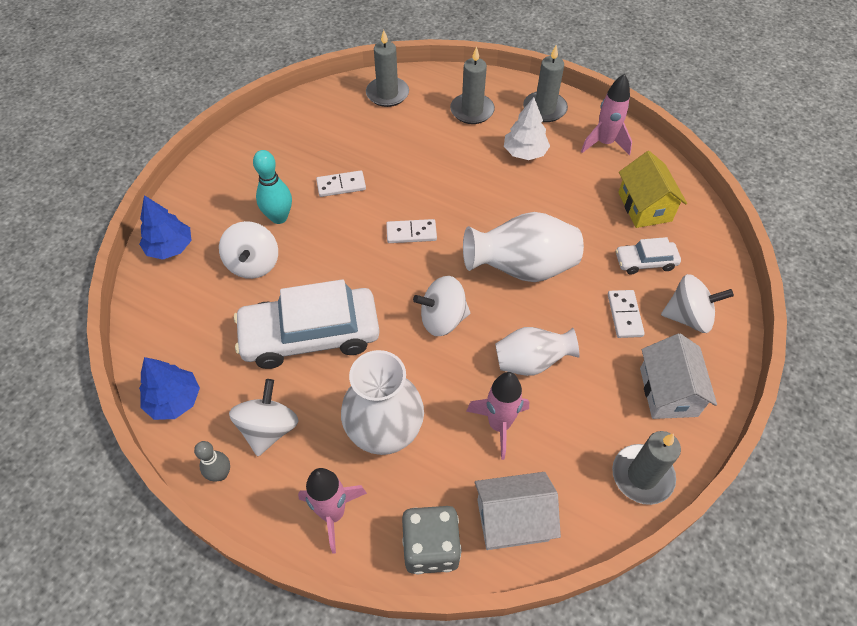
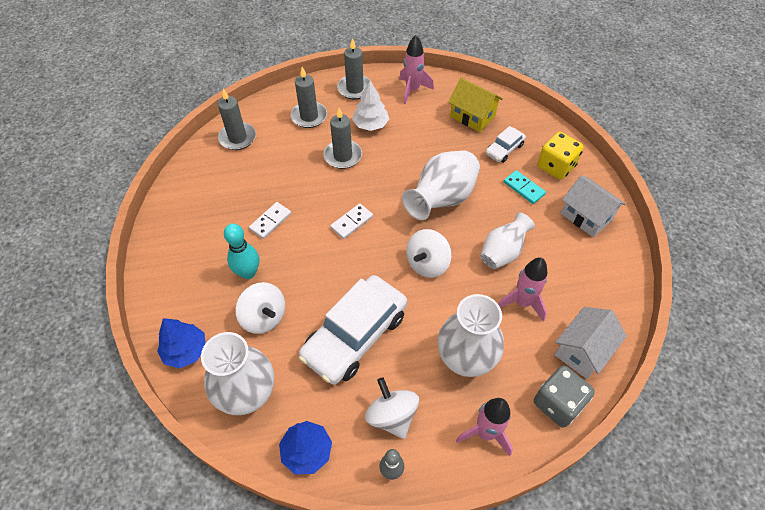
camera: 40 degrees left, 0 degrees up
white domino [608,290,645,338] -> turquoise domino [504,170,546,204]
grey candle [612,431,681,505] -> grey candle moved to [323,108,362,169]
white spinning top [661,274,734,333] -> yellow dice [537,132,584,180]
none -> white vase [201,332,274,415]

